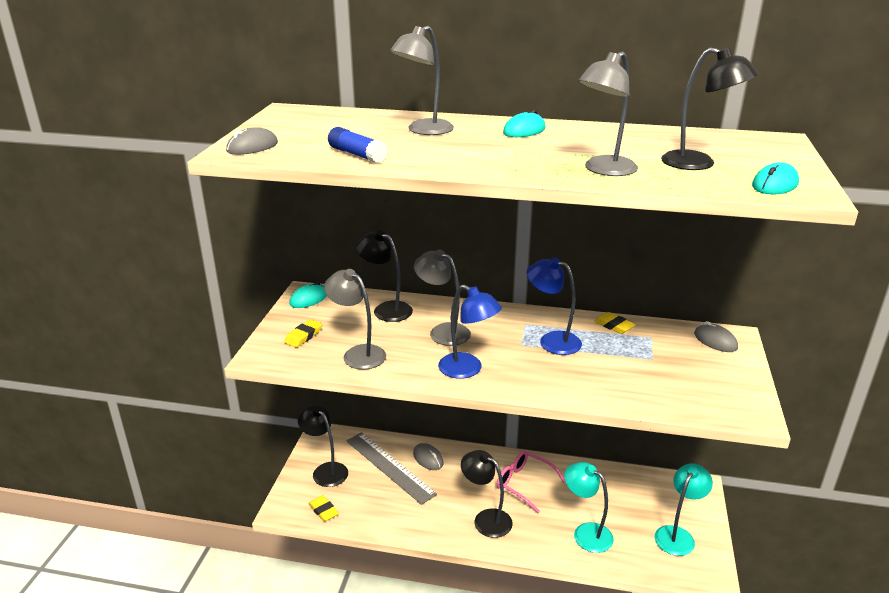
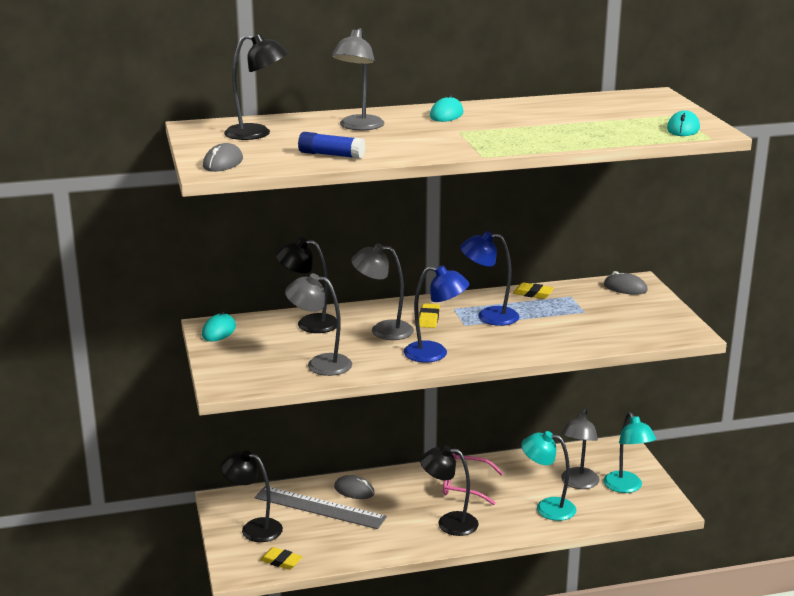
camera: 25 degrees left, 5 degrees down
yellow eraser [284,319,322,348] -> yellow eraser moved to [419,303,440,328]
grey lamp [578,52,638,176] -> grey lamp moved to [561,409,599,489]
turquoise lamp [655,463,713,556] -> turquoise lamp turned 150 degrees clockwise [603,412,656,493]
black lamp [661,47,759,170] -> black lamp moved to [224,33,289,140]

